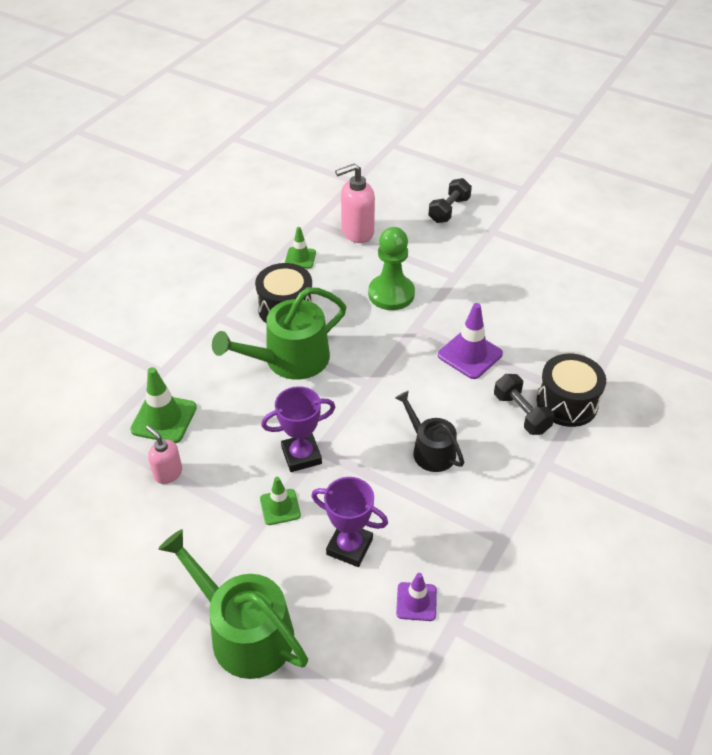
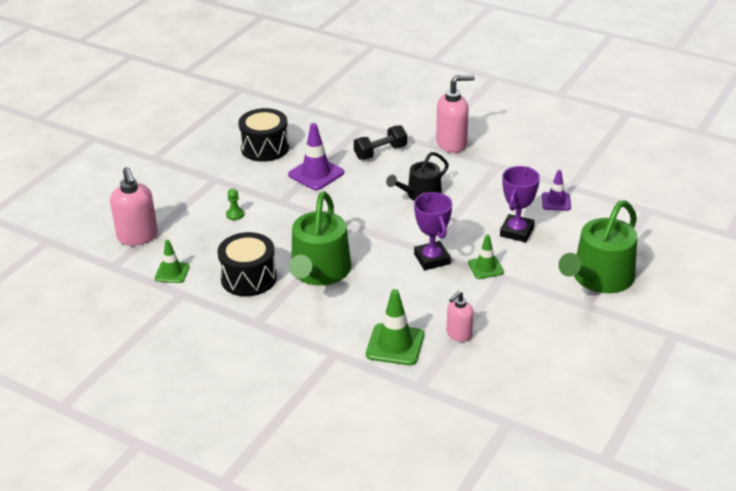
camera: 90 degrees left, 10 degrees down
green watering can [212,287,346,380] -> green watering can turned 45 degrees clockwise [289,191,351,286]
green pawn [368,227,415,310] -> green pawn [226,188,244,220], size x0.40
black dumbbell [428,178,472,223] -> none
black drum [537,354,606,427] -> black drum moved to [238,108,289,162]
none -> pink soap dispenser [436,75,475,153]

